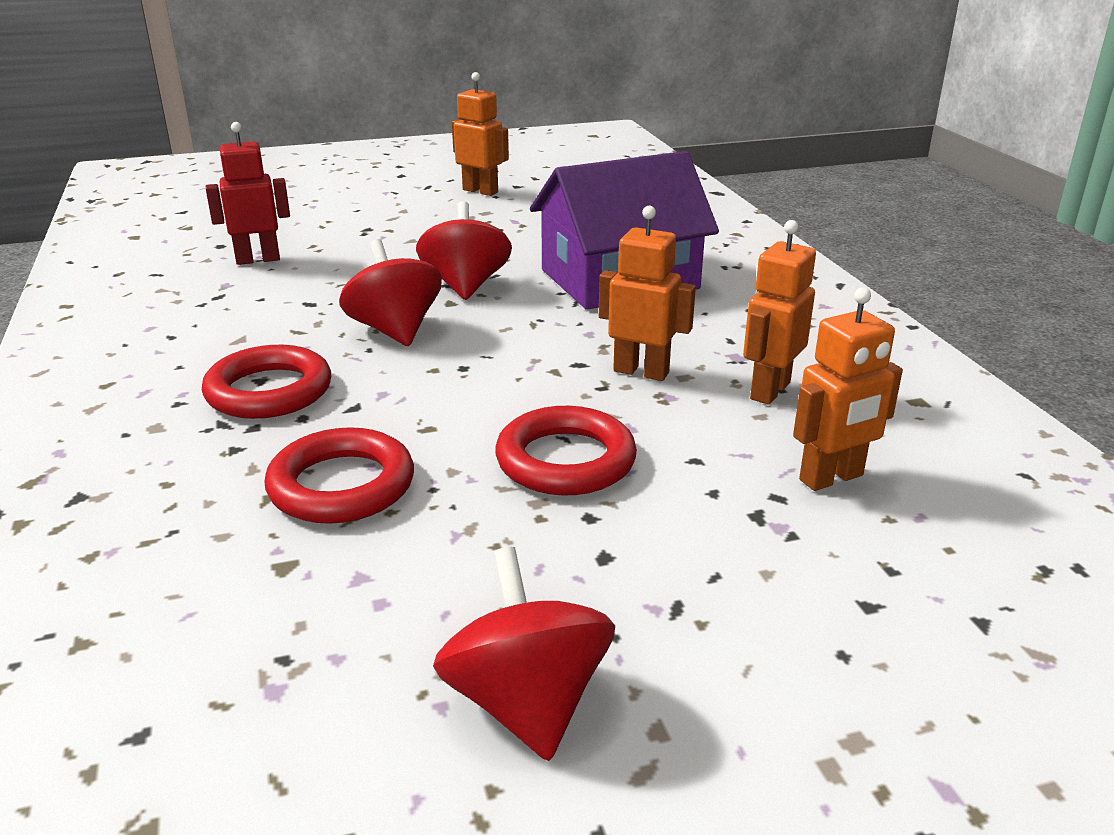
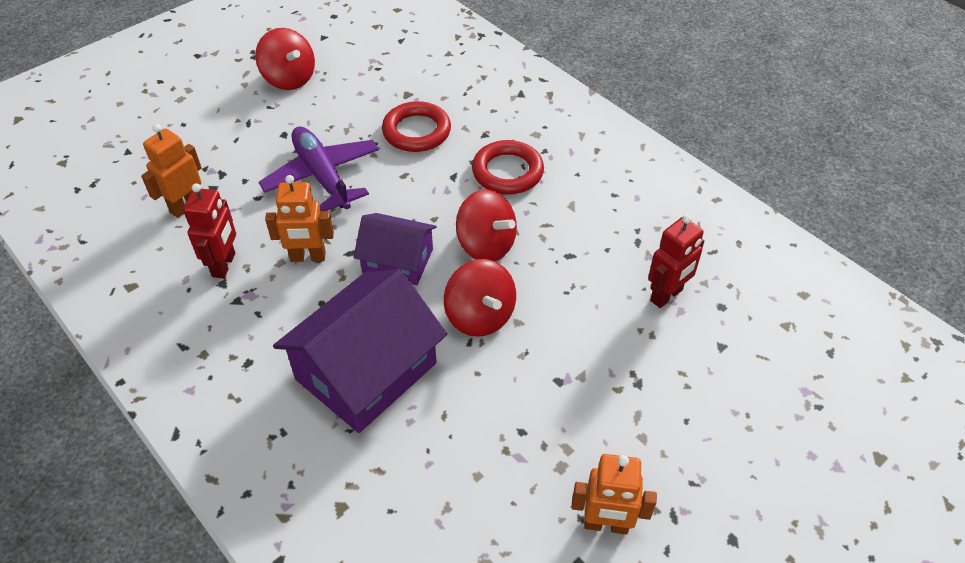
camera: 155 degrees right, 20 degrees up
red ring [495,406,637,496] -> purple plane [259,127,379,211]
orange robot [743,220,816,405] -> red robot [183,183,236,279]
none -> purple house [354,213,437,285]

